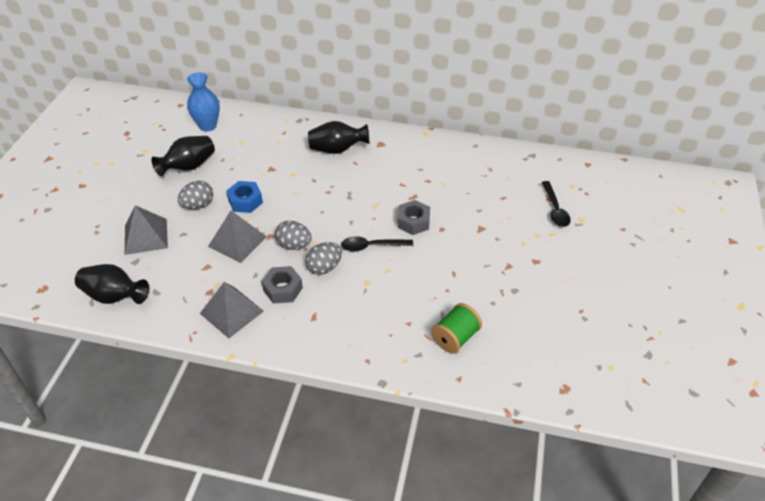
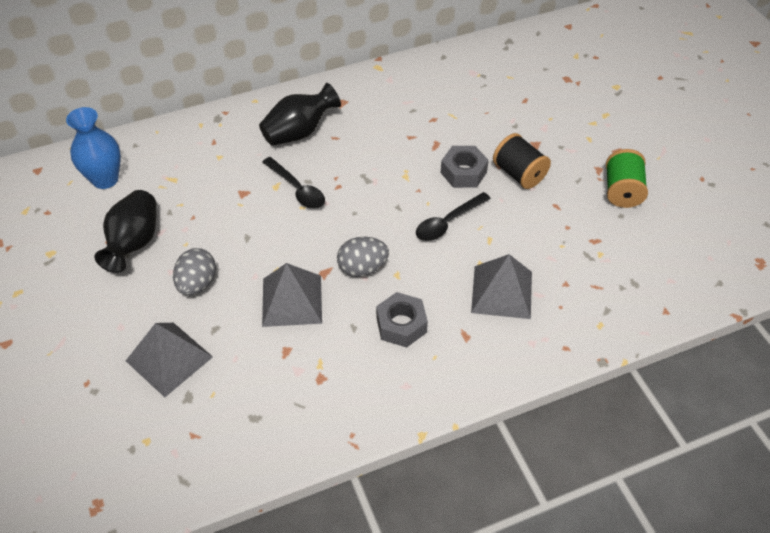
camera: 35 degrees left, 5 degrees up
black vase [75,264,149,304] -> none
grey pyramid [200,282,264,338] -> grey pyramid moved to [471,254,532,319]
blue nut [226,181,263,213] -> none
grey egg [305,242,342,275] -> none
green spool [431,303,482,354] -> green spool moved to [606,149,648,208]
black spoon [542,181,571,227] -> black spoon moved to [262,157,325,209]
none -> black spool [493,133,551,189]

